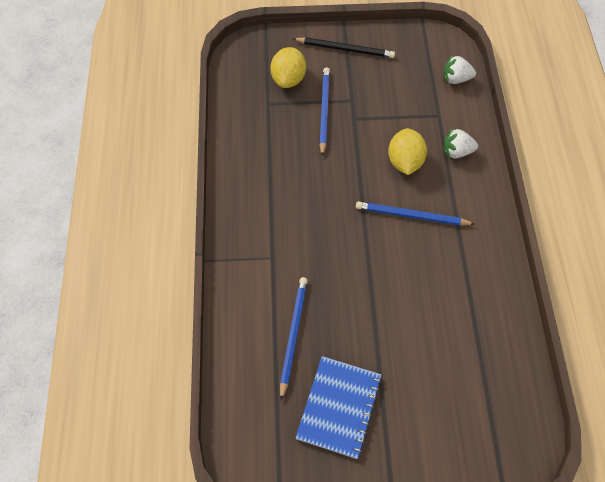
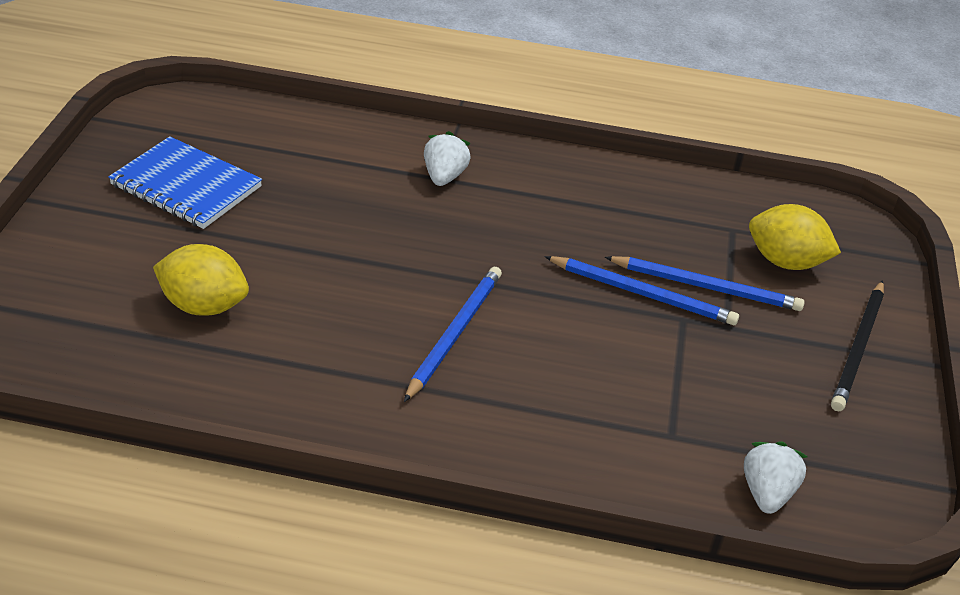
camera: 100 degrees right, 20 degrees down
blue pencil [280,277,308,400] -> blue pencil moved to [544,256,739,325]
yellow lemon [388,128,427,175] -> yellow lemon moved to [153,244,249,316]
white strawberry [444,128,478,159] -> white strawberry moved to [424,131,471,186]

